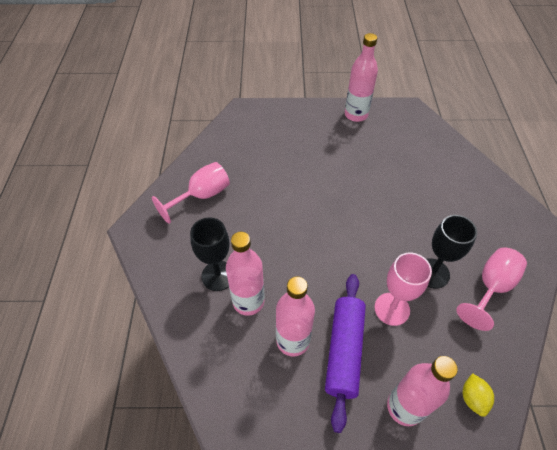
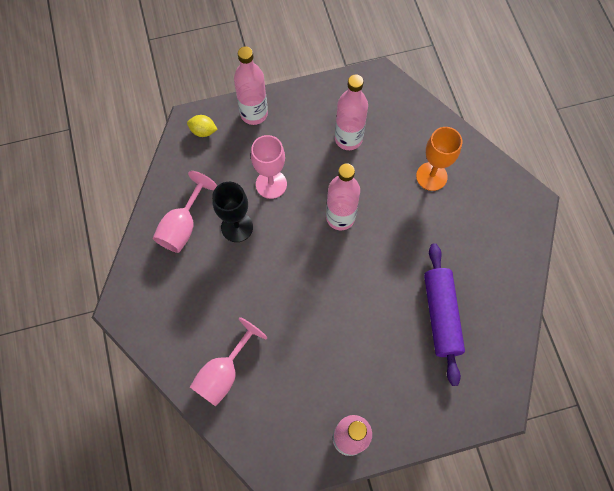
camera: 165 degrees right, 15 degrees up
pink goblet [152,162,230,224] -> pink goblet moved to [190,317,267,406]
black goblet [190,217,230,291] -> orange goblet [416,127,462,191]
pink bottle [226,232,265,316] -> pink bottle moved to [326,163,360,230]
purple rolling pin [325,274,366,433] -> purple rolling pin moved to [424,243,465,386]
yellow lemon [463,373,494,417] -> yellow lemon turned 60 degrees counterclockwise [187,115,218,137]

